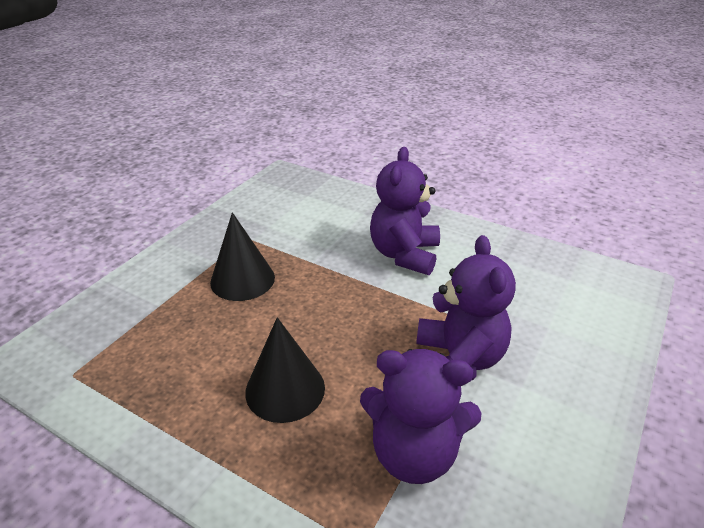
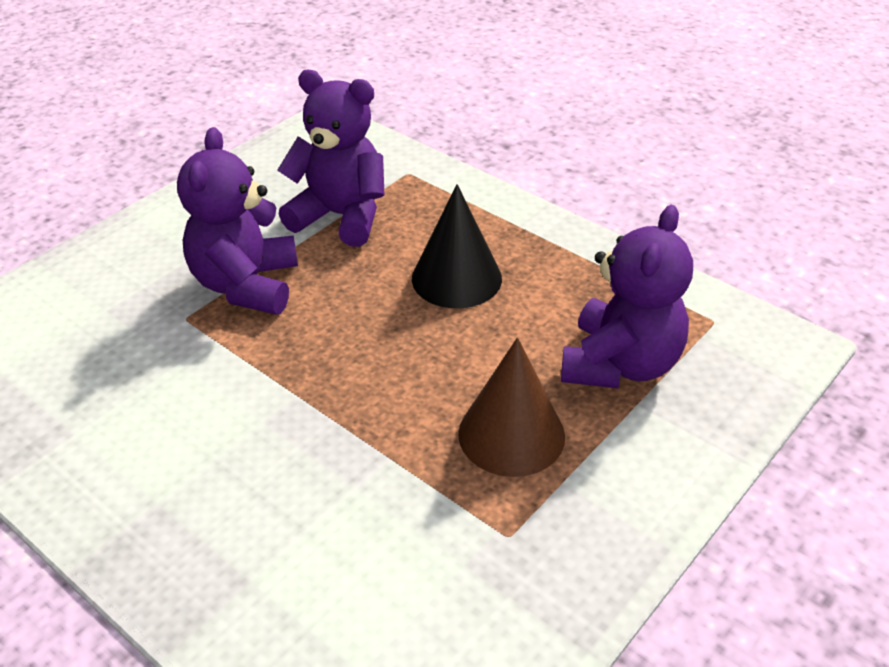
camera: 170 degrees left, 5 degrees up
black cone [210,212,275,301] -> brown cone [458,338,565,477]
purple teddy bear [370,147,440,275] -> purple teddy bear moved to [561,205,693,388]

